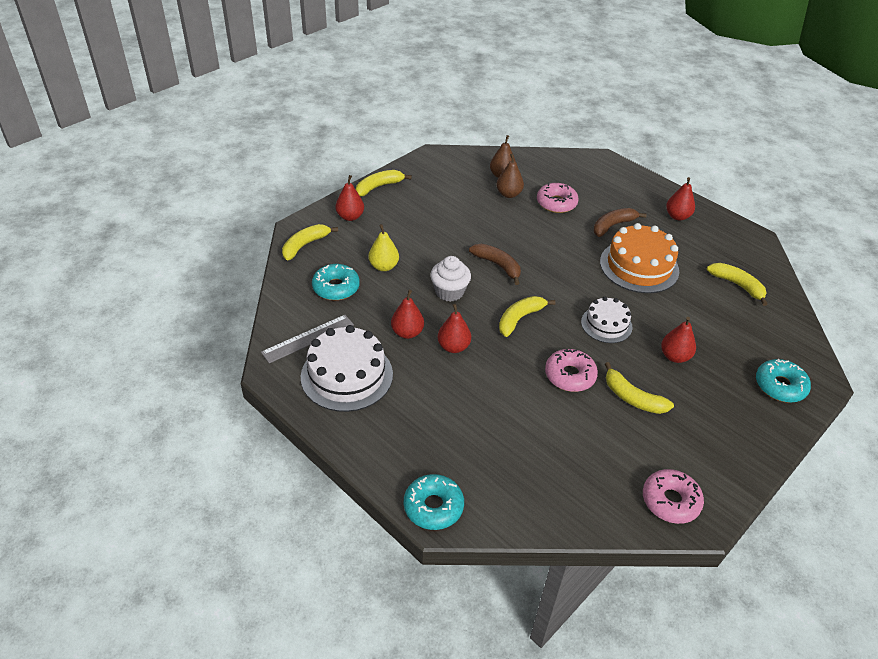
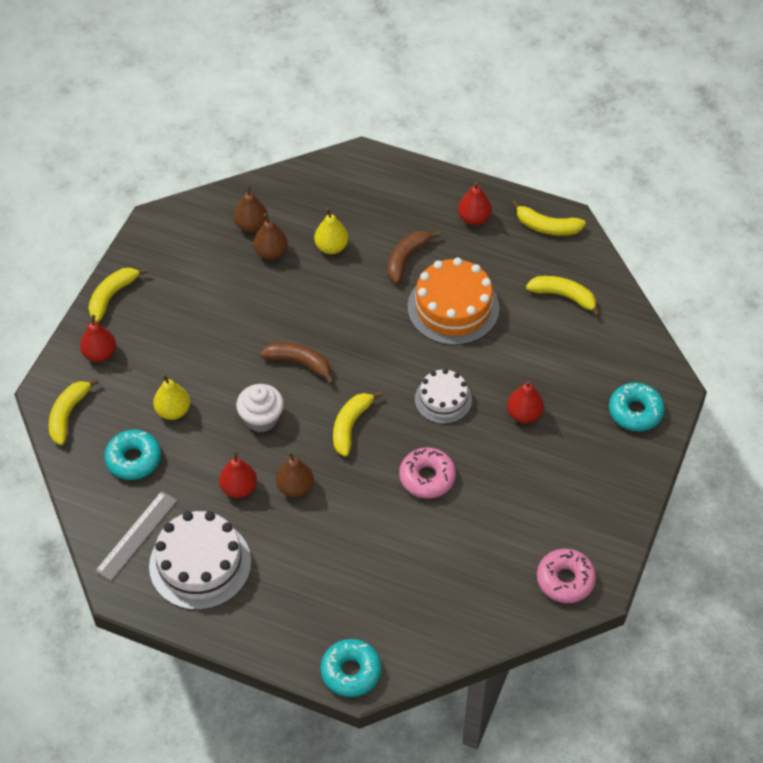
camera: 20 degrees left, 10 degrees up
red pear [438,304,471,353] -> brown pear [276,451,314,497]
pink donut [537,183,579,213] -> yellow pear [314,208,348,254]
yellow banana [605,362,674,414] -> yellow banana moved to [512,200,586,236]

